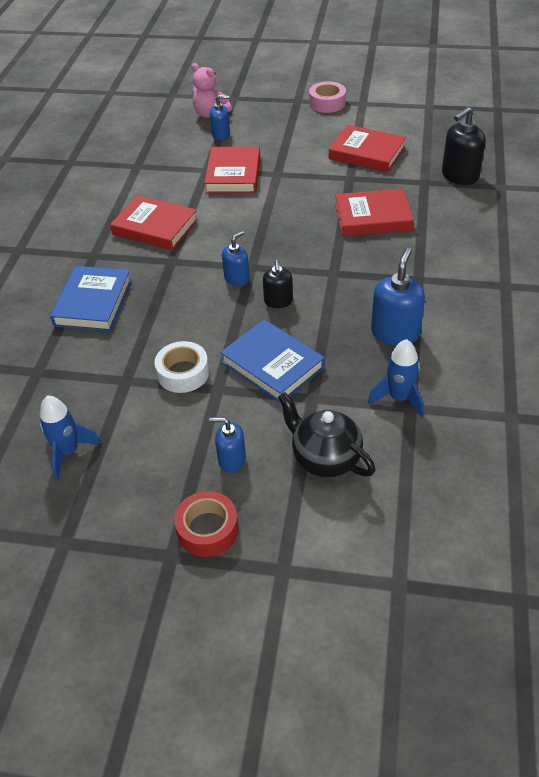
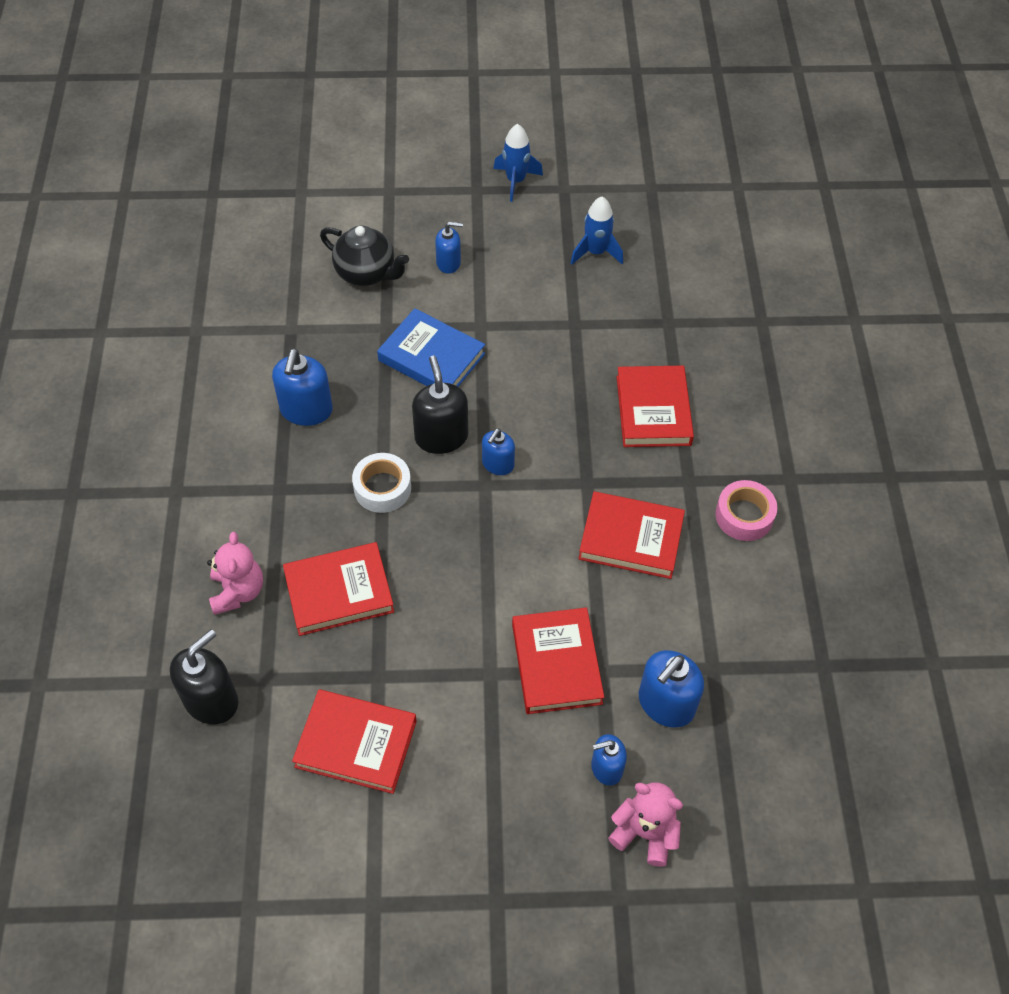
camera: 165 degrees right, 10 degrees up
blue book [50,266,132,331] -> red book [616,366,694,447]
white tape [155,341,209,393] -> white tape moved to [352,453,411,513]
red tape [174,491,239,557] -> none
black soap dispenser [263,260,293,308] -> black soap dispenser [412,356,468,454], size x1.62
pink tape [309,81,346,113] -> pink tape moved to [716,480,777,541]
blue rocket [368,339,424,417] -> blue rocket moved to [493,124,543,202]
none -> pink teddy bear [207,532,263,615]
none -> blue soap dispenser [639,650,704,728]

